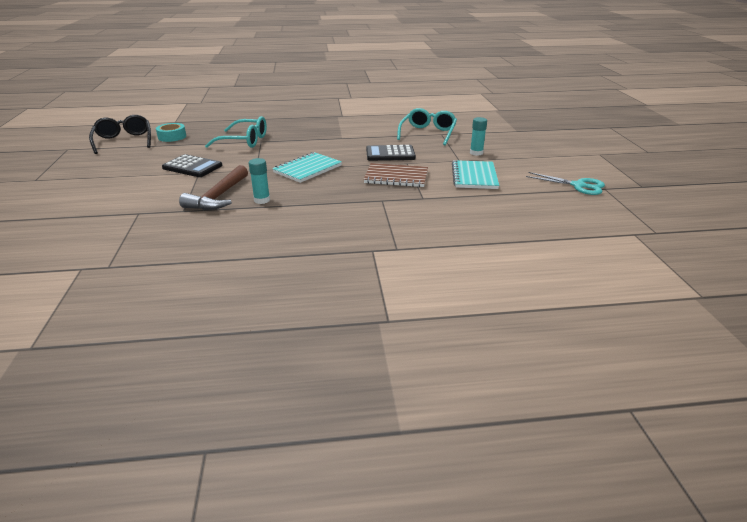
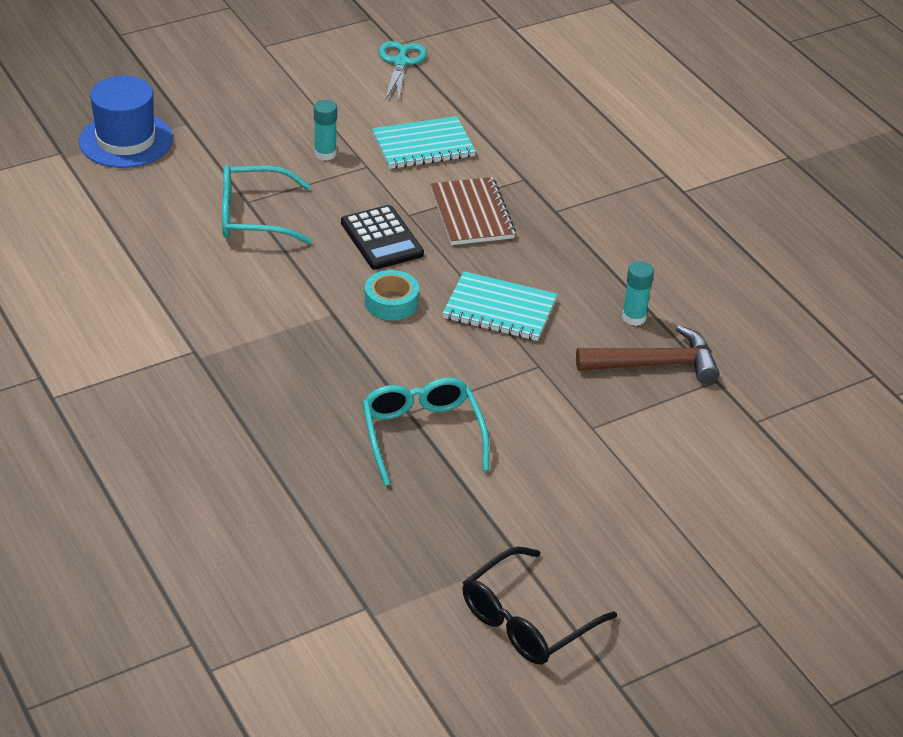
camera: 115 degrees left, 10 degrees up
turquoise tape [156,123,186,142] -> turquoise tape moved to [365,270,419,320]
black calculator [162,154,222,177] -> none
none -> blue hat [79,76,173,168]

